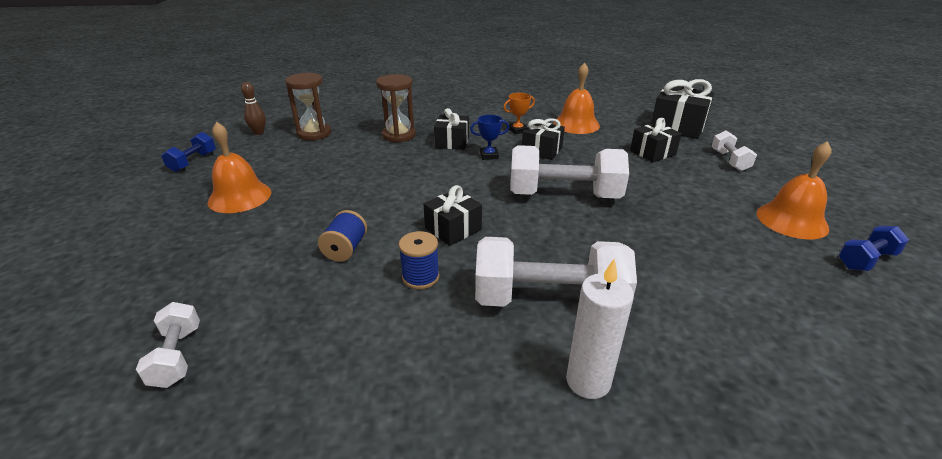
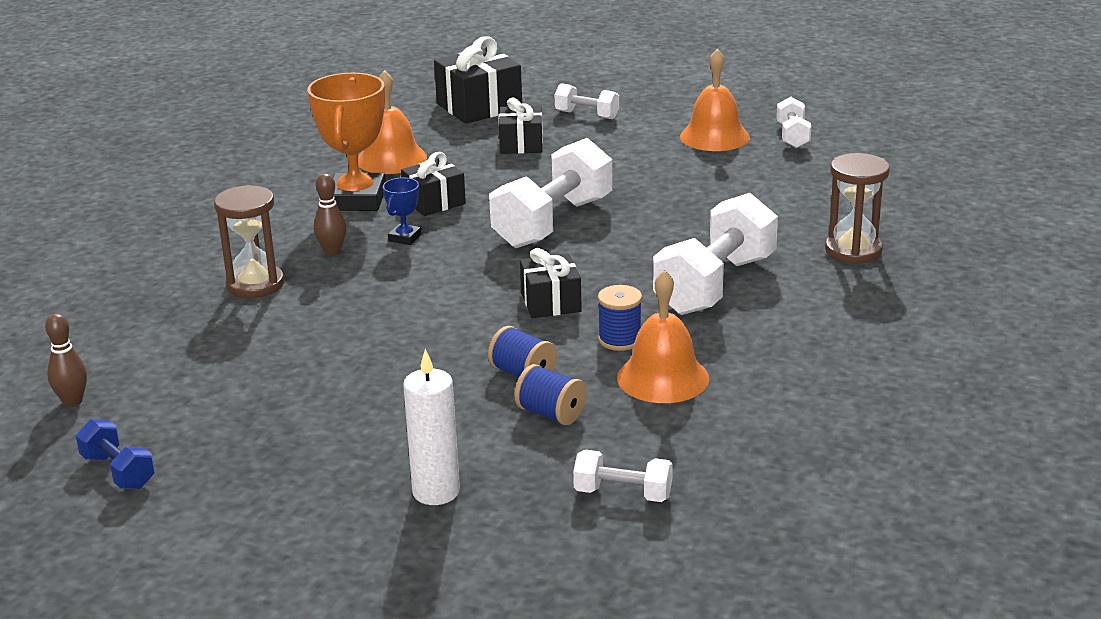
camera: 60 degrees left, 5 degrees down
orange bell [208,122,271,213] -> orange bell moved to [617,270,709,403]
brown hourglass [285,73,331,140] -> brown hourglass moved to [825,153,890,264]
black gift [434,108,469,150] -> brown bowling pin [314,173,347,256]
orange trophy [503,93,535,134] -> orange trophy [307,73,386,211], size x2.17
white candle [566,259,634,399] -> white candle moved to [403,349,460,505]
blue dumbbell [838,226,909,271] -> white dumbbell [776,97,811,148]
none -> blue spool [515,364,586,425]

